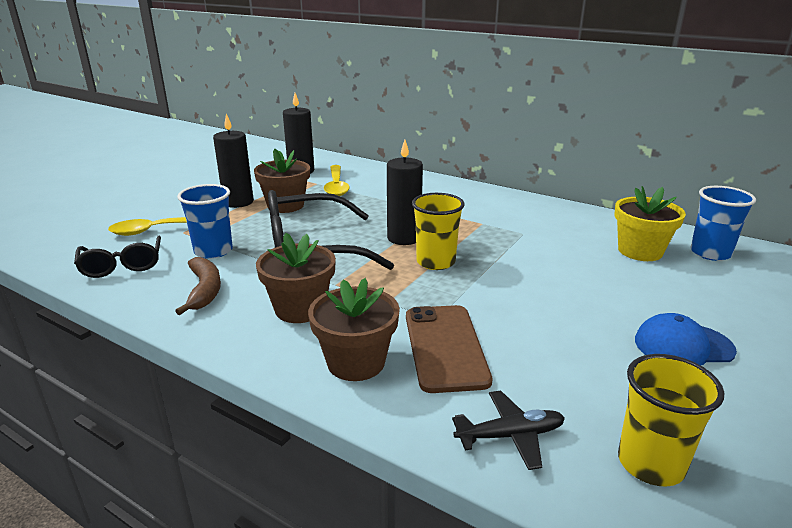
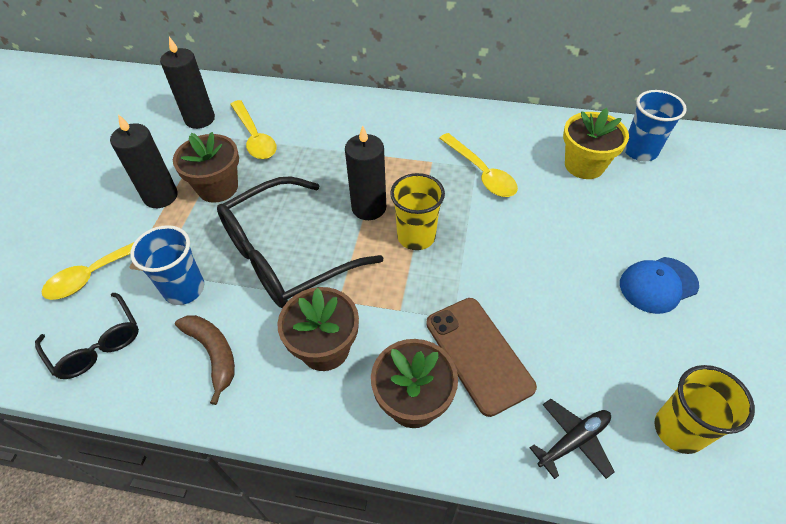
camera: 20 degrees left, 25 degrees up
none -> yellow spoon [439,133,518,197]

